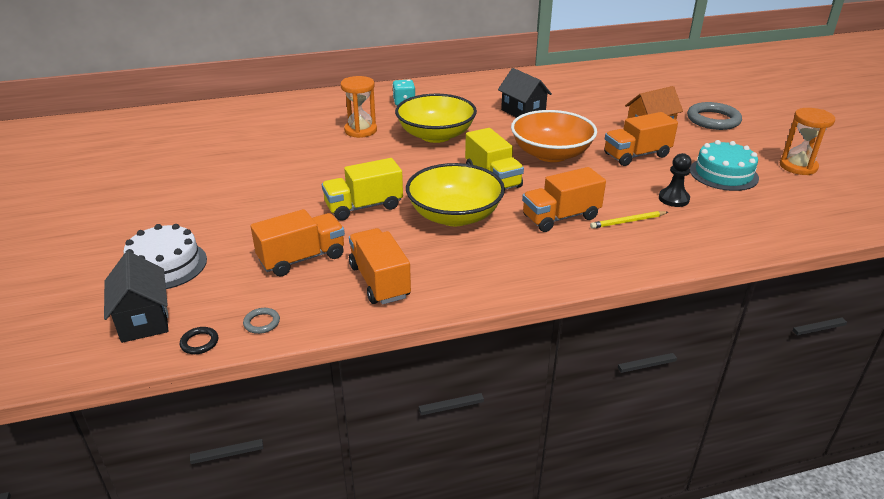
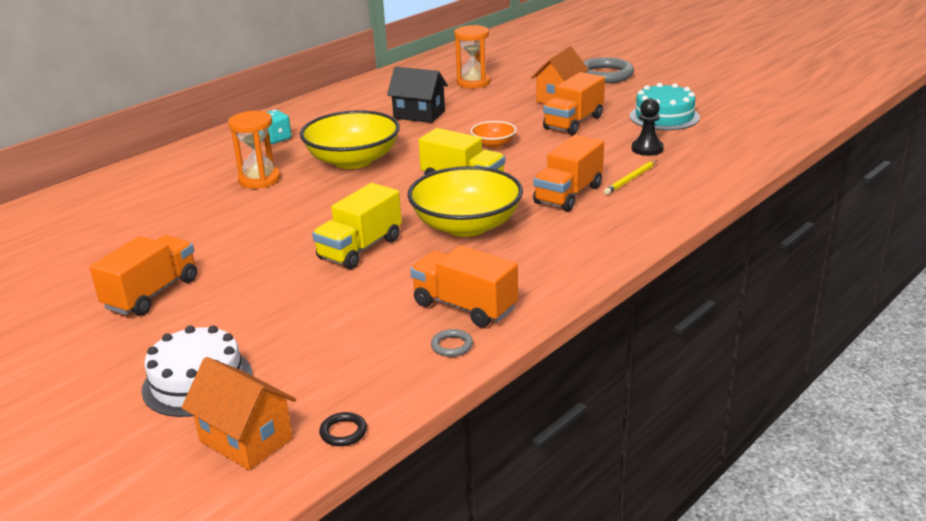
camera: 30 degrees left, 5 degrees down
black house [104,251,168,343] -> orange house [181,357,296,470]
grey ring [243,308,280,334] -> grey ring moved to [431,329,473,357]
orange truck [251,209,345,276] -> orange truck moved to [90,235,197,316]
orange bowl [511,110,597,162] -> orange bowl [471,121,516,148], size x0.48
orange hourglass [780,108,835,175] -> orange hourglass moved to [454,25,491,88]

